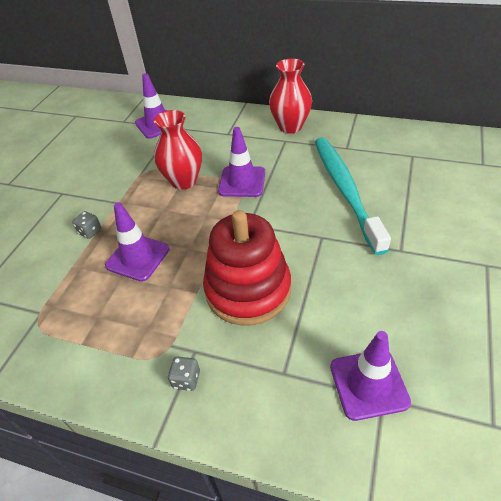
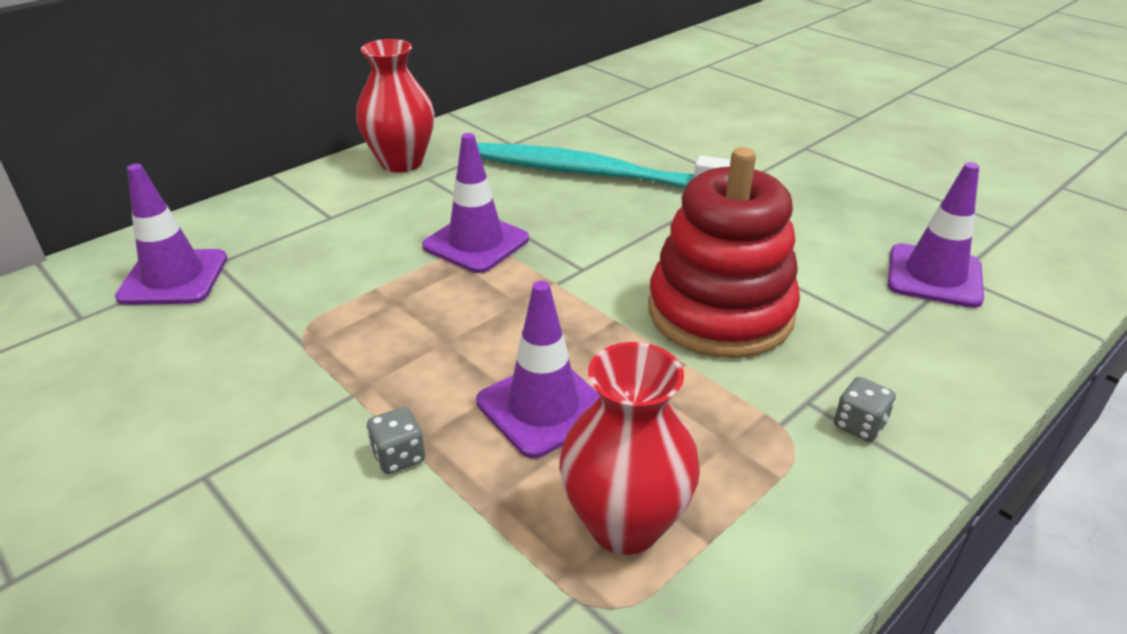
camera: 65 degrees left, 10 degrees down
red vase [154,110,202,190] -> red vase moved to [559,342,700,555]

